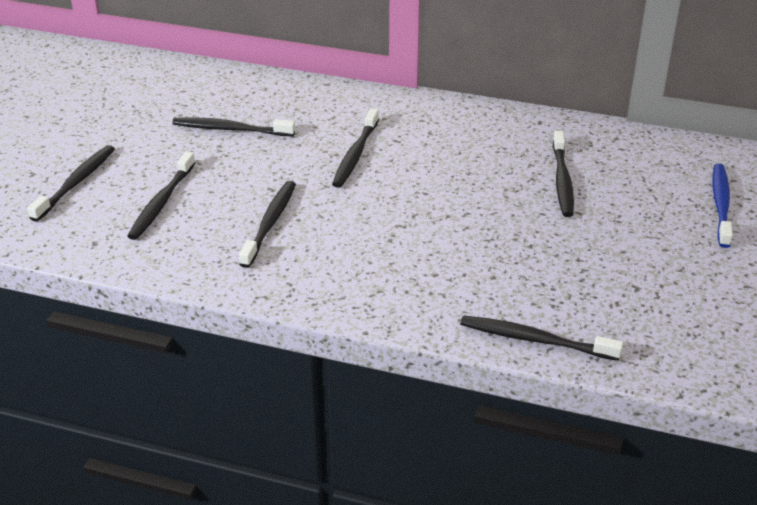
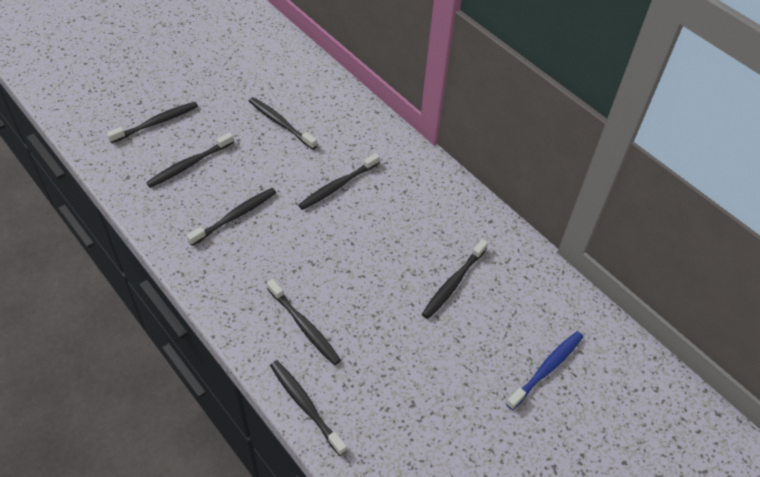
camera: 30 degrees right, 15 degrees up
none -> black toothbrush [267,279,341,365]

